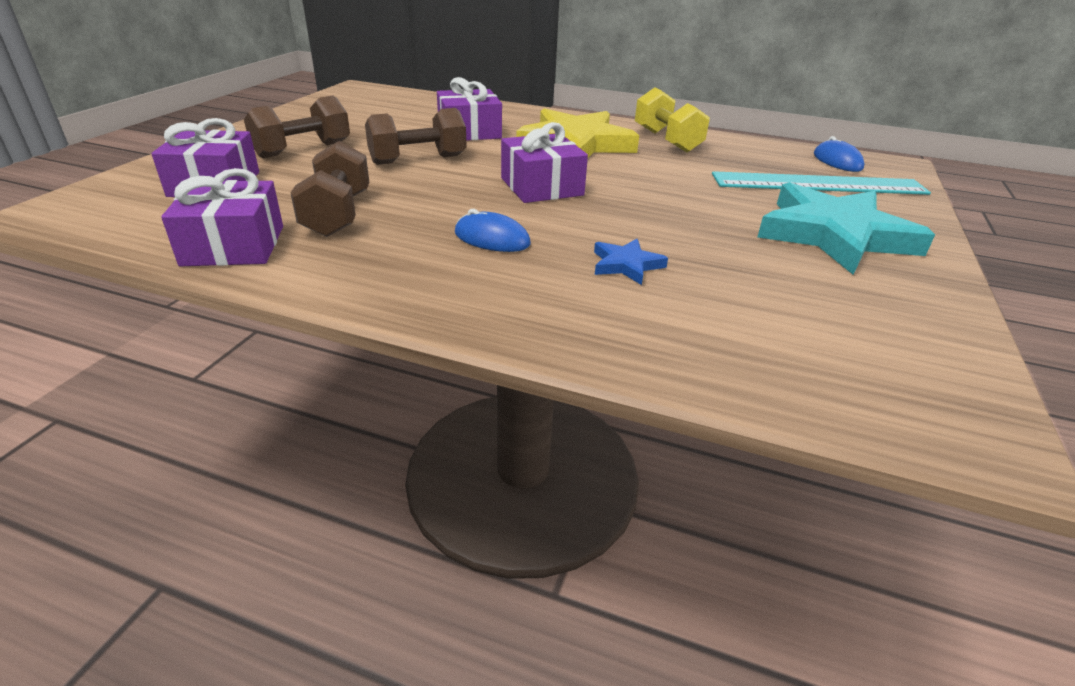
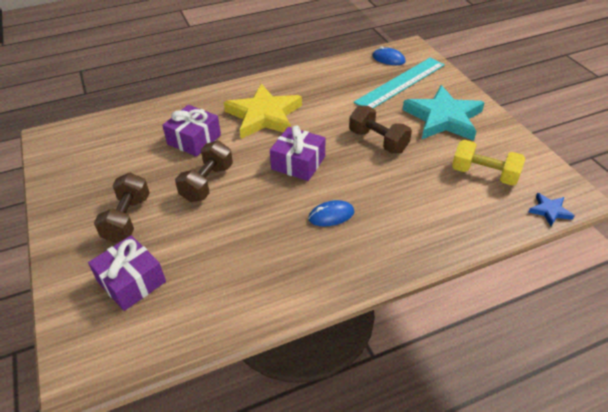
camera: 40 degrees left, 10 degrees up
purple gift [161,168,283,266] -> none
brown dumbbell [290,141,370,237] -> brown dumbbell moved to [349,105,412,153]
blue star [594,239,668,285] -> blue star moved to [529,193,575,226]
yellow dumbbell [635,87,710,152] -> yellow dumbbell moved to [452,139,525,186]

